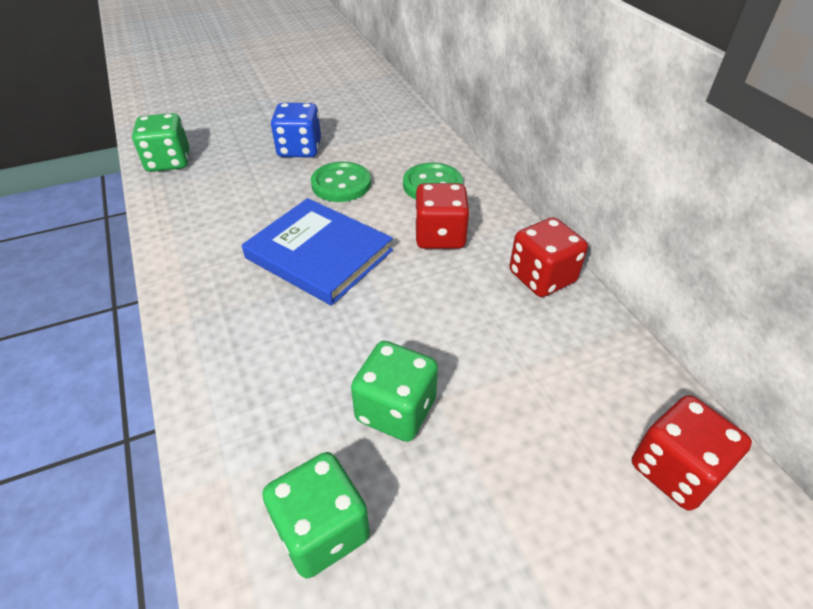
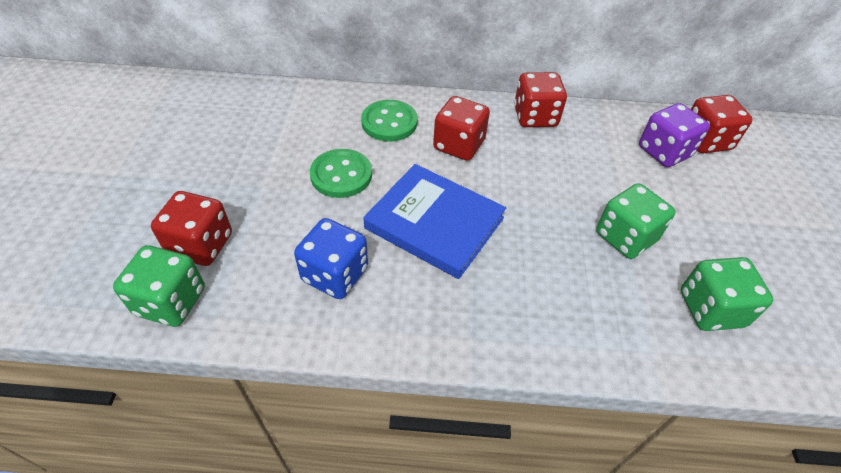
camera: 65 degrees left, 5 degrees up
blue book [242,198,393,306] -> blue book turned 60 degrees clockwise [363,164,506,279]
blue dice [271,103,321,157] -> blue dice moved to [294,218,368,299]
none -> red dice [151,191,232,266]
none -> purple dice [639,103,710,167]

